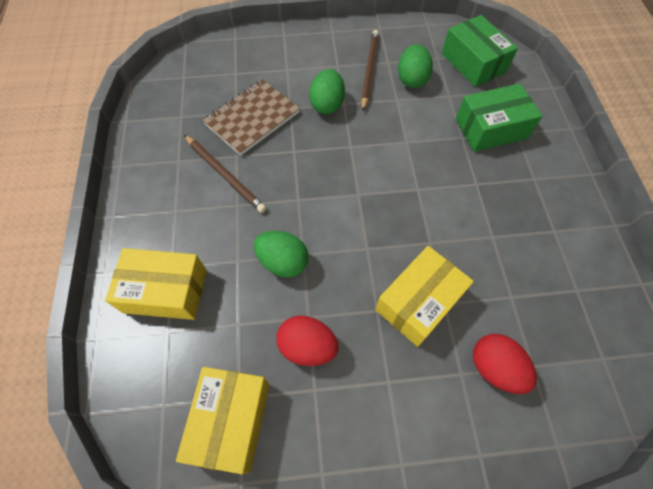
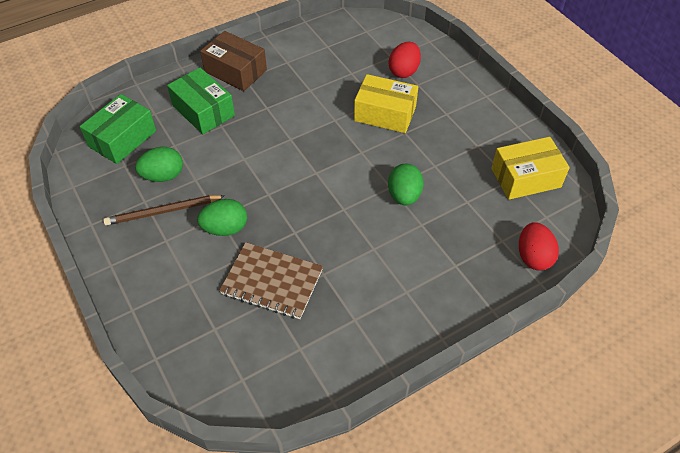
camera: 115 degrees left, 10 degrees down
yellow box [105,248,207,320] -> none
brown pencil [184,135,266,213] -> none
red egg [276,316,339,366] -> red egg moved to [519,222,559,270]
none -> brown box [200,31,267,91]

